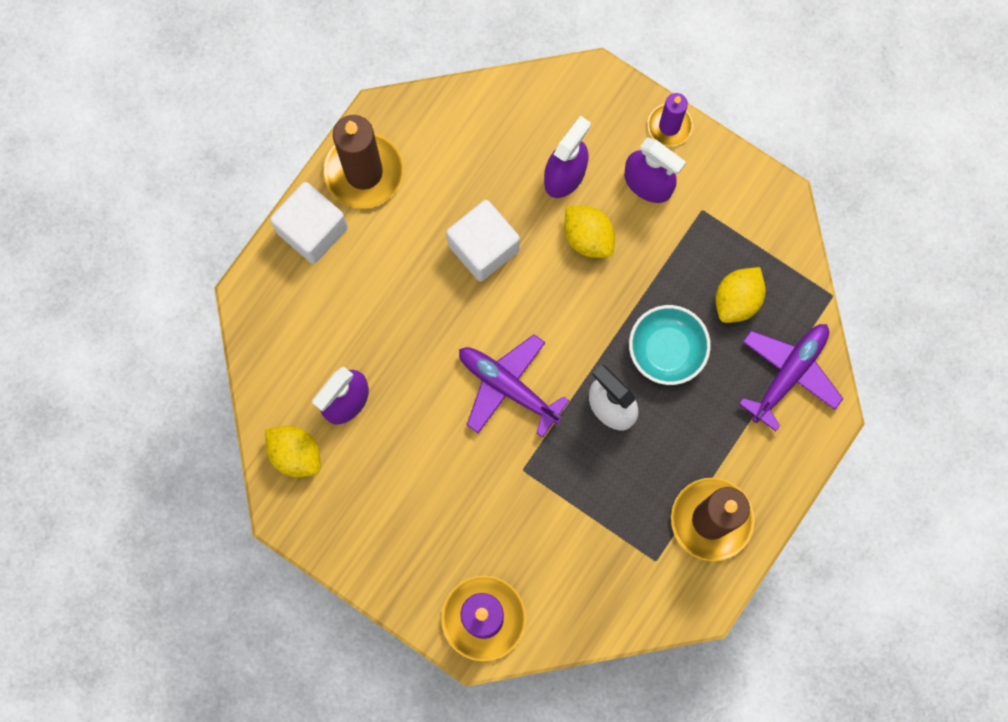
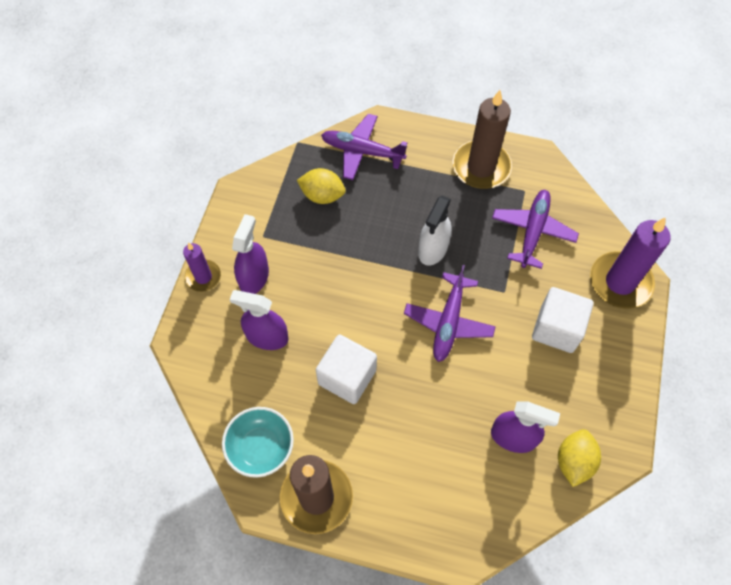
camera: 110 degrees left, 15 degrees down
white cube [270,182,348,264] -> white cube moved to [532,287,594,353]
yellow lemon [564,206,615,258] -> none
turquoise bowl [629,305,711,385] -> turquoise bowl moved to [222,407,294,478]
none -> purple plane [492,190,579,269]

